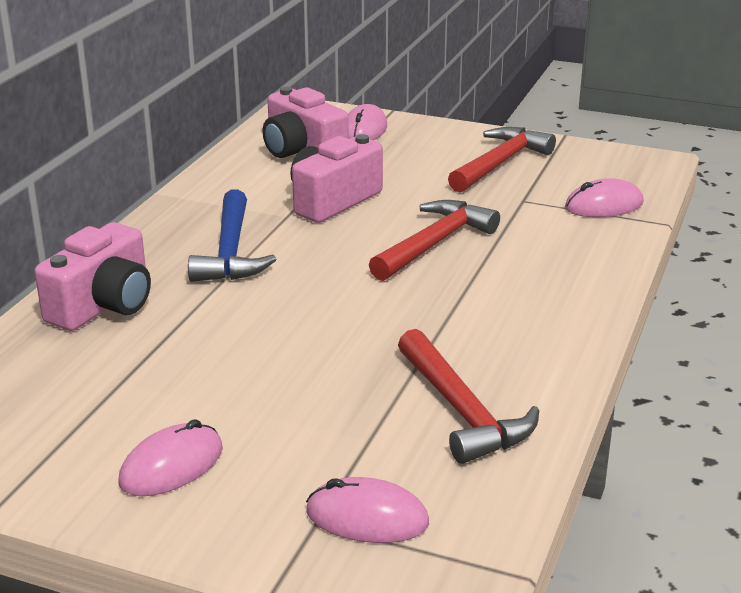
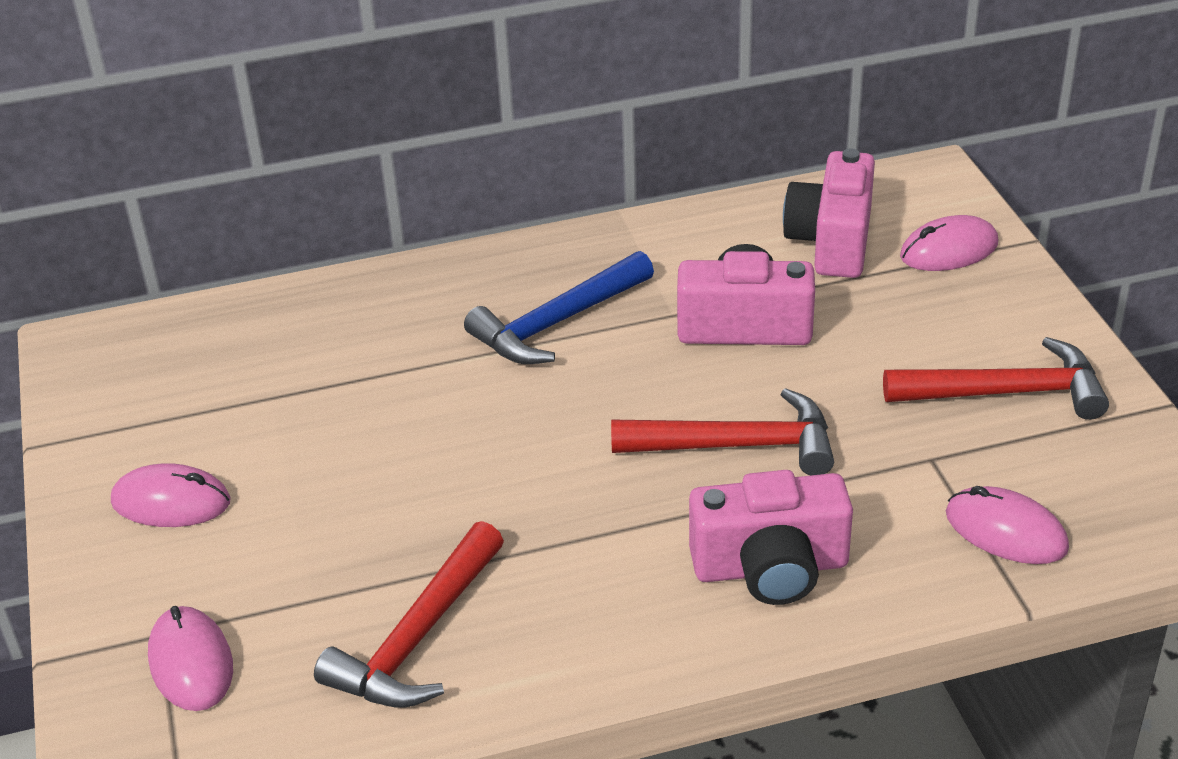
camera: 55 degrees right, 10 degrees up
pink camera [35,222,151,331] -> pink camera moved to [689,470,853,605]

